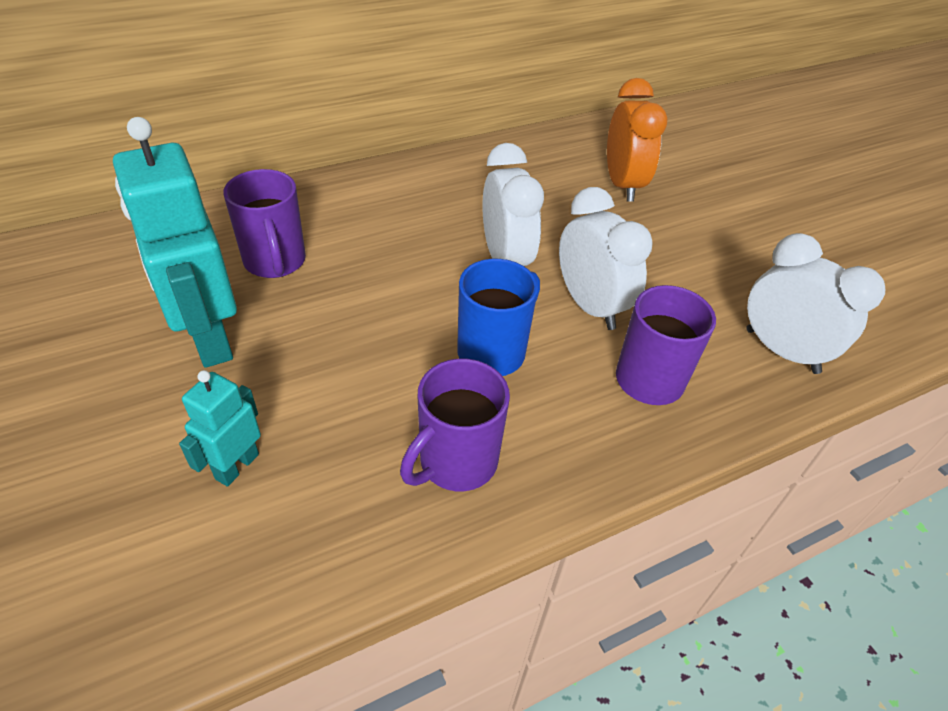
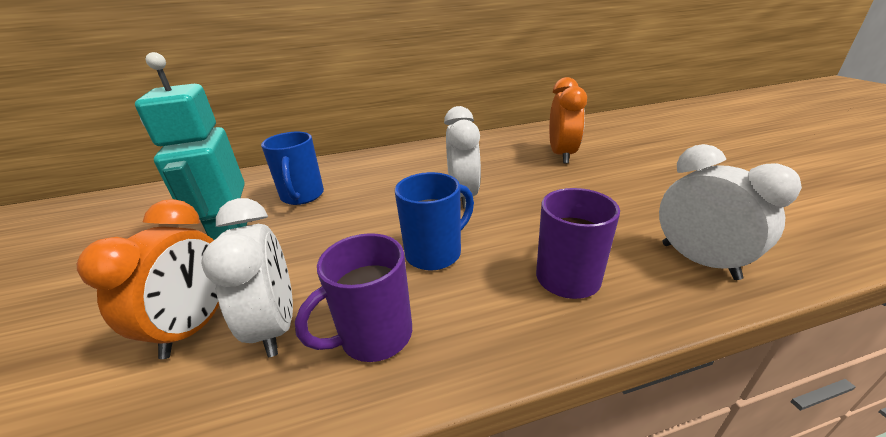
camera: 15 degrees right, 15 degrees down
turquoise robot [179,370,261,487] -> orange clock [77,199,219,359]
purple mug [224,169,306,278] -> blue mug [261,132,324,205]
white clock [559,187,653,330] -> white clock moved to [201,198,293,357]

